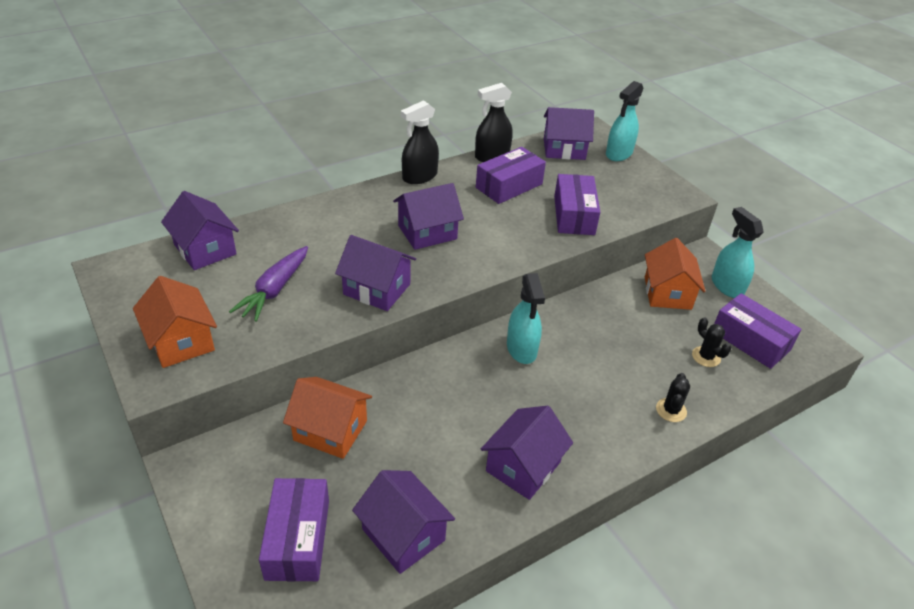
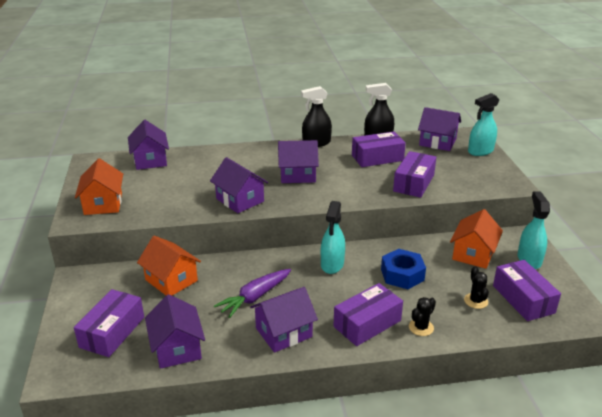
camera: 25 degrees right, 10 degrees down
purple carrot [229,246,308,322] -> purple carrot moved to [214,269,291,318]
none -> purple box [333,283,403,346]
none -> blue nut [381,249,426,289]

